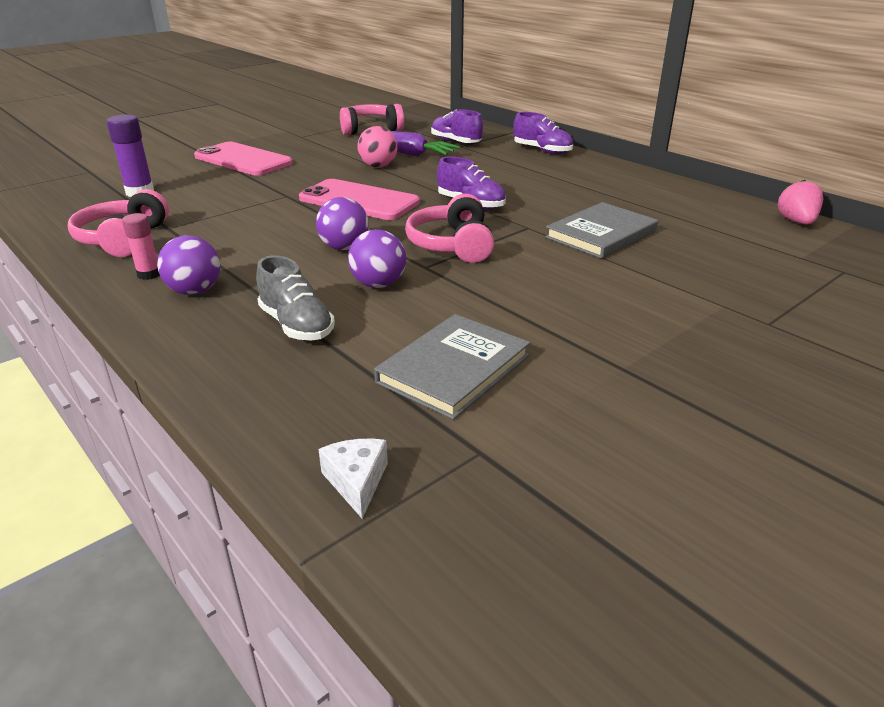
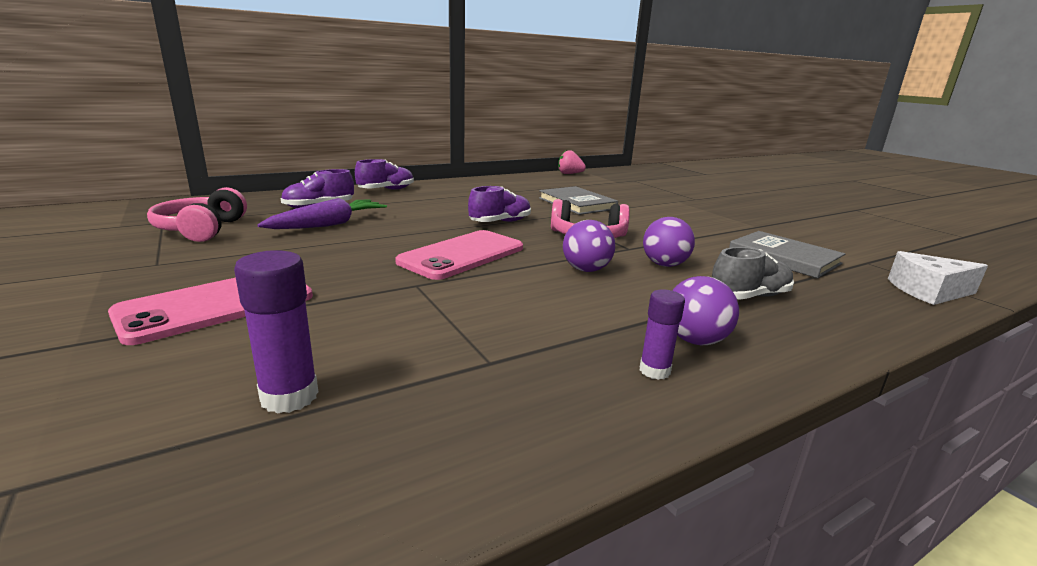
camera: 80 degrees left, 10 degrees down
pink headphones [67,189,169,257] -> none
pink glue stick [122,213,160,280] -> purple glue stick [640,290,685,380]
white cheese [318,439,388,519] -> white cheese [888,251,988,305], size x1.57
pink ball [357,126,397,168] -> none

